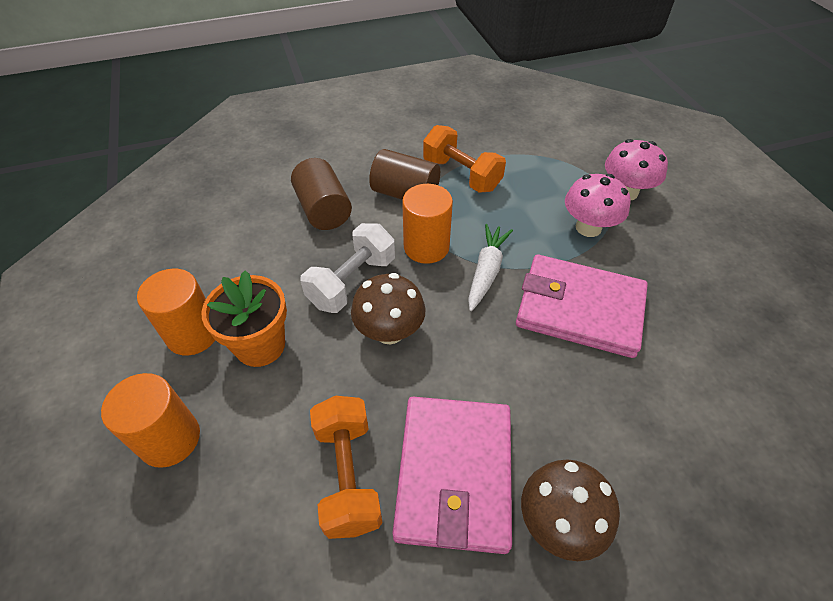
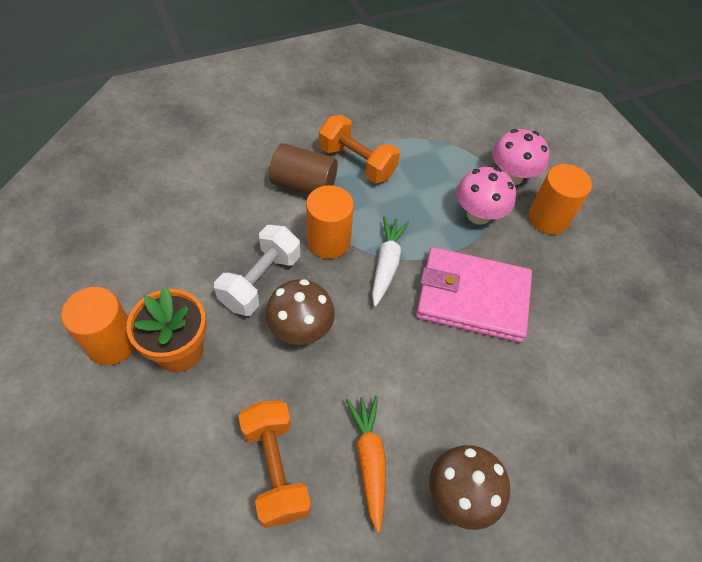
camera: 10 degrees left, 5 degrees up
orange cylinder [101,373,200,468] -> orange cylinder moved to [529,164,592,235]
brown cylinder [291,158,352,230] -> none
pink wallet [393,397,512,554] -> orange carrot [346,396,386,533]

